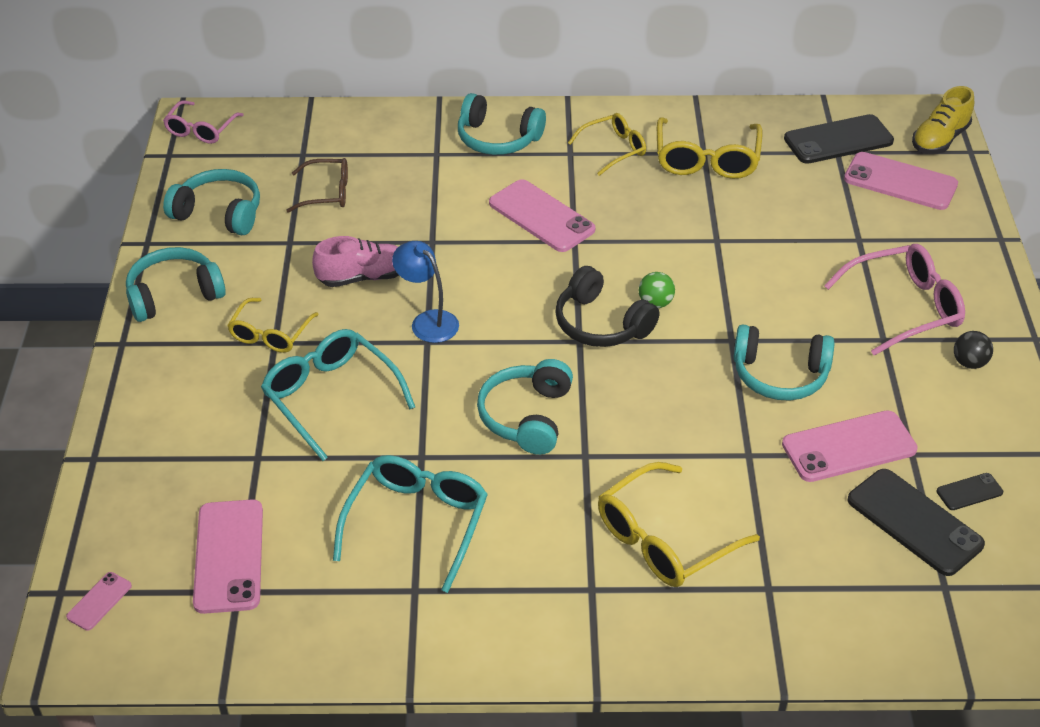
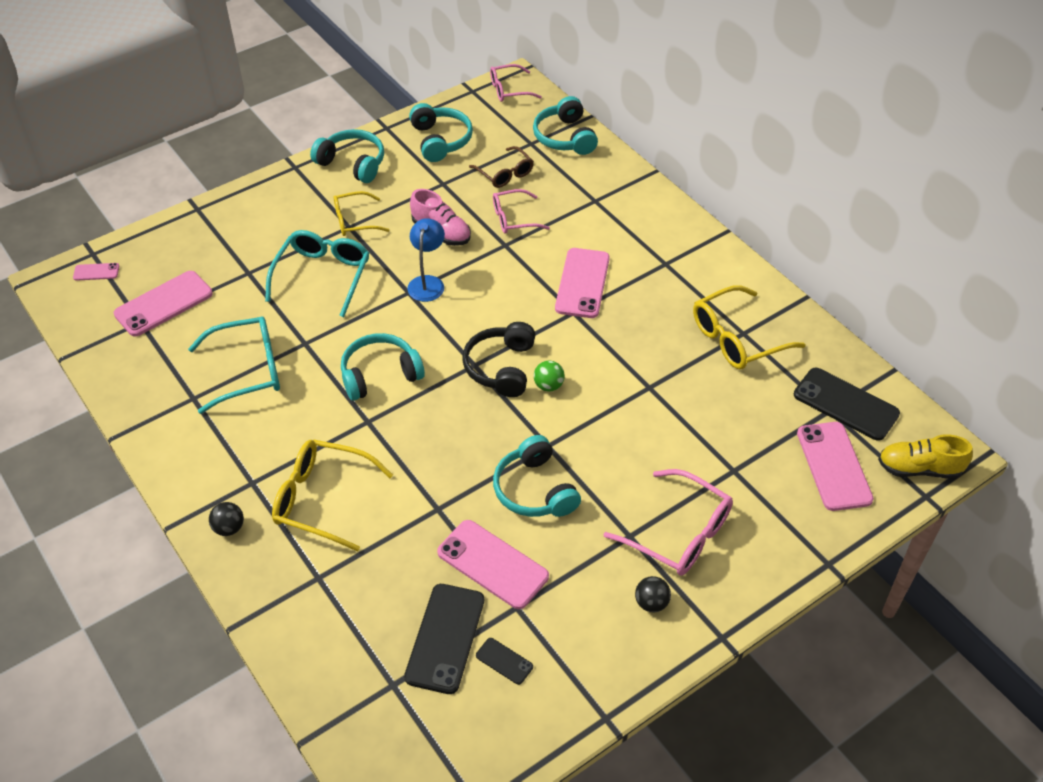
camera: 55 degrees right, 5 degrees up
turquoise headphones [458,93,546,155] -> turquoise headphones moved to [533,96,598,155]
yellow glasses [568,113,646,176] -> none
none -> black ball [209,502,244,536]
none -> pink glasses [493,189,550,234]

